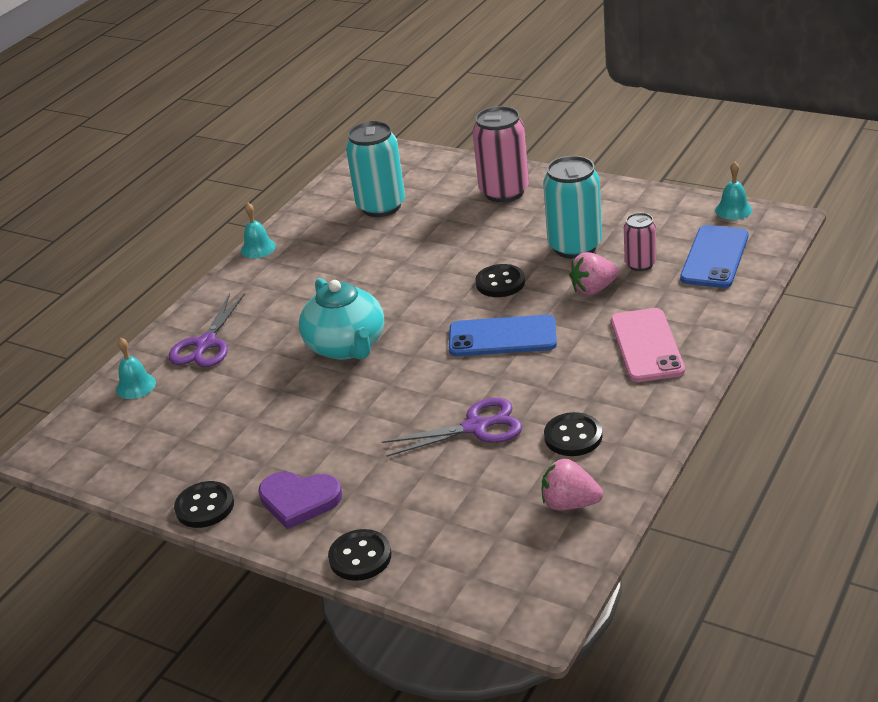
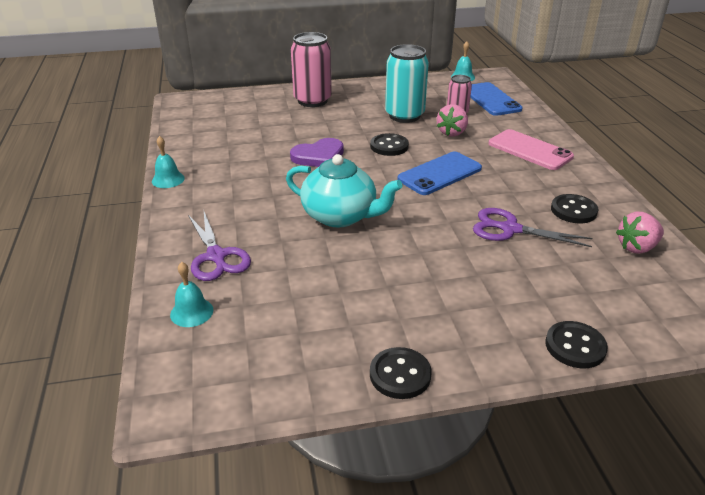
camera: 45 degrees left, 0 degrees up
purple heart [258,472,342,529] -> purple heart moved to [290,138,344,167]
turquoise can [346,121,405,217] -> none
purple scissors [382,398,522,457] -> purple scissors turned 105 degrees counterclockwise [473,208,592,247]

